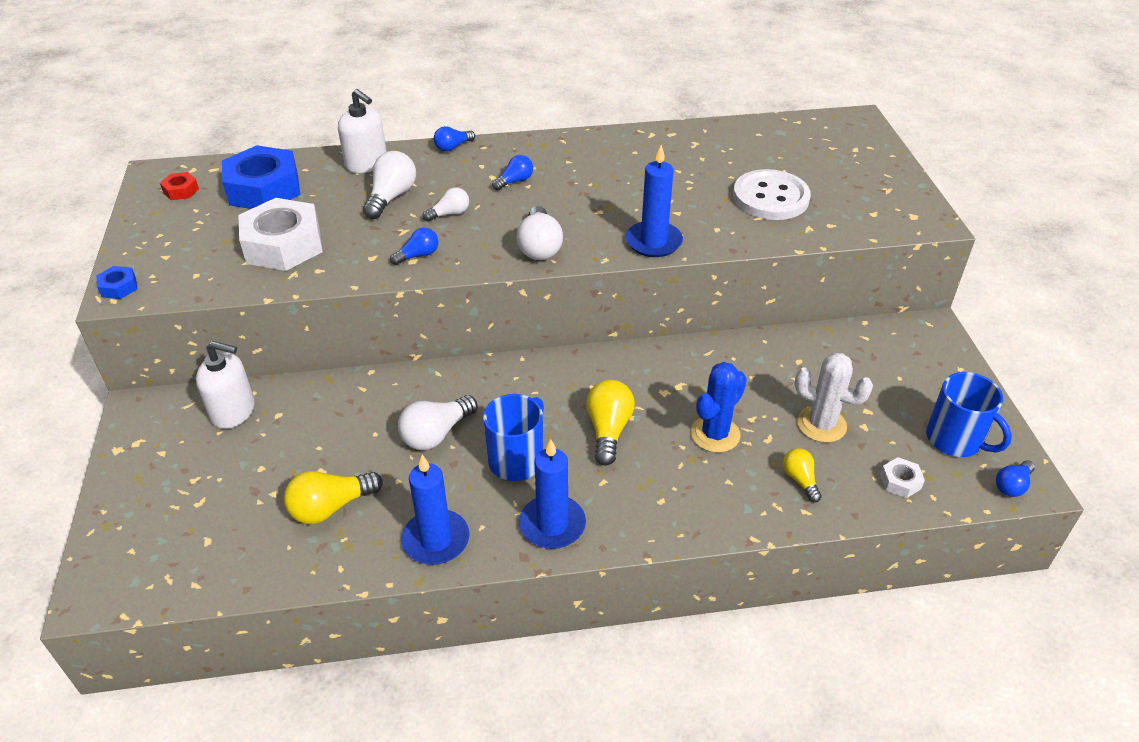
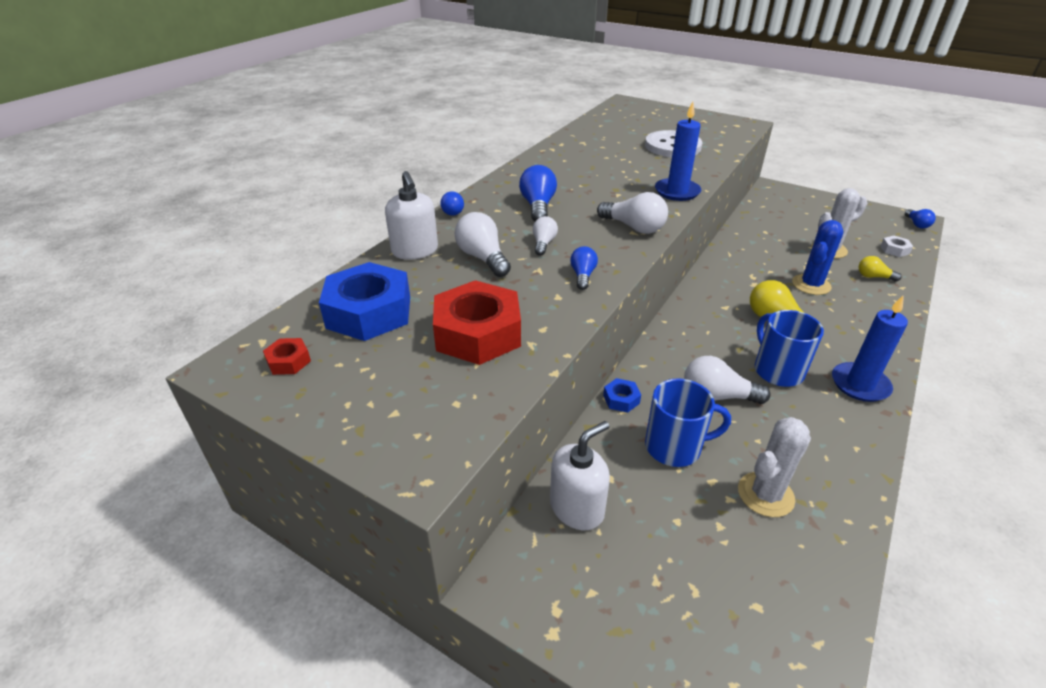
camera: 50 degrees left, 5 degrees down
blue nut [96,266,137,299] -> blue nut moved to [603,378,641,413]
white nut [238,198,323,271] -> red nut [433,280,521,365]
yellow light bulb [284,471,383,524] -> white cactus [738,417,811,517]
white soap dispenser [338,89,387,173] -> white soap dispenser turned 75 degrees clockwise [385,171,438,260]
white light bulb [398,395,477,450] -> white light bulb turned 105 degrees clockwise [684,356,771,404]
blue candle [401,455,469,565] -> none
blue light bulb [492,155,533,191] -> blue light bulb [519,165,557,221], size x1.64
blue cactus [691,362,747,453] -> blue cactus turned 45 degrees clockwise [792,220,843,295]
blue mug [926,372,1012,457] -> blue mug moved to [645,378,731,467]

